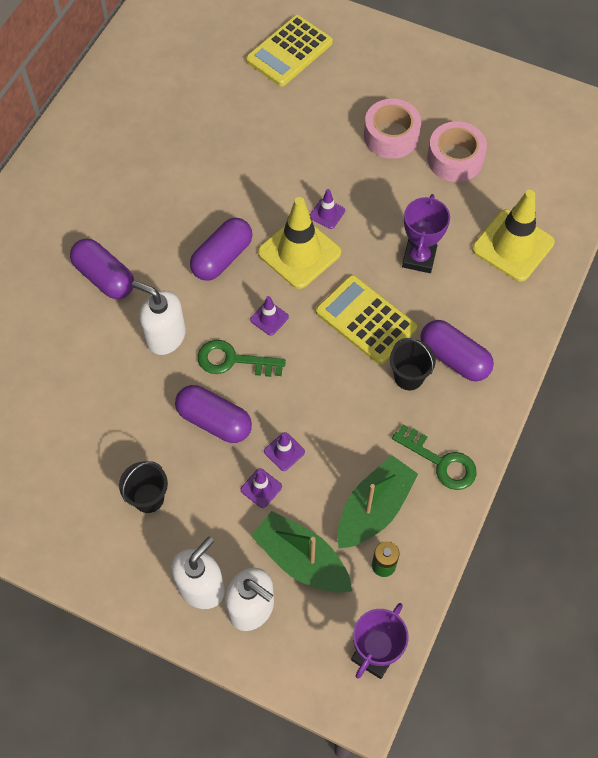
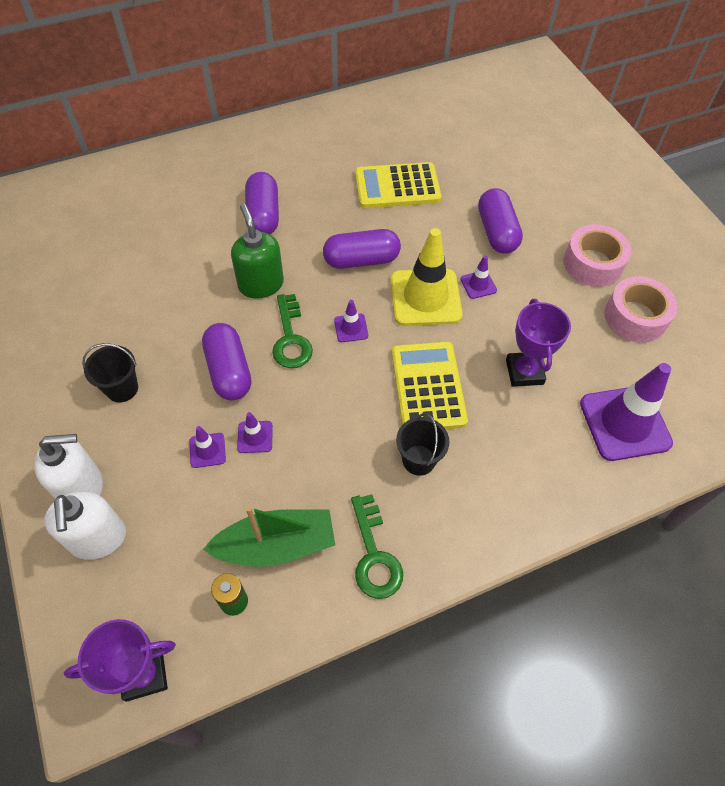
camera: 40 degrees right, 5 degrees down
white soap dispenser [132,281,186,355] -> green soap dispenser [231,204,284,299]
green key [198,340,286,377] -> green key turned 150 degrees counterclockwise [272,294,313,368]
yellow calculator [246,15,333,87] -> yellow calculator moved to [355,162,442,208]
green boat [251,511,352,593] -> none
purple trophy [402,194,450,273] -> purple trophy turned 60 degrees counterclockwise [506,299,571,387]
purple capsule [420,320,494,381] -> purple capsule moved to [478,188,523,254]
yellow traffic cone [472,190,555,281] -> purple traffic cone [580,363,673,461]

